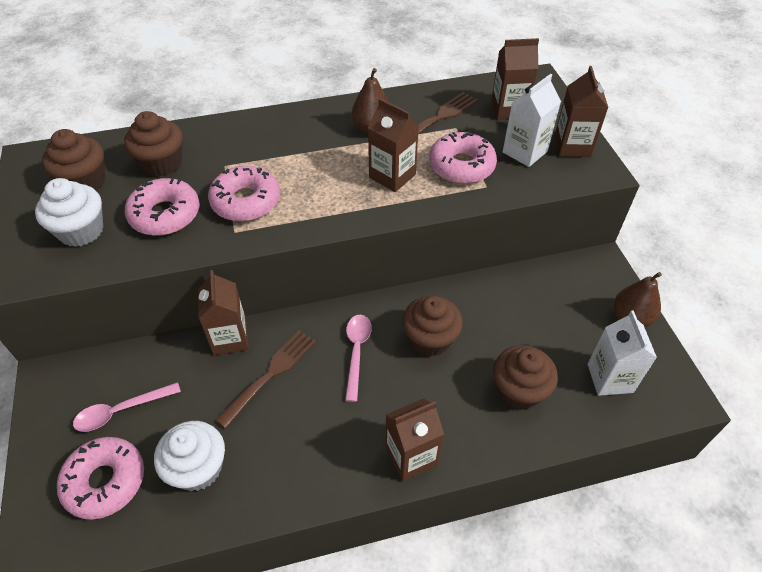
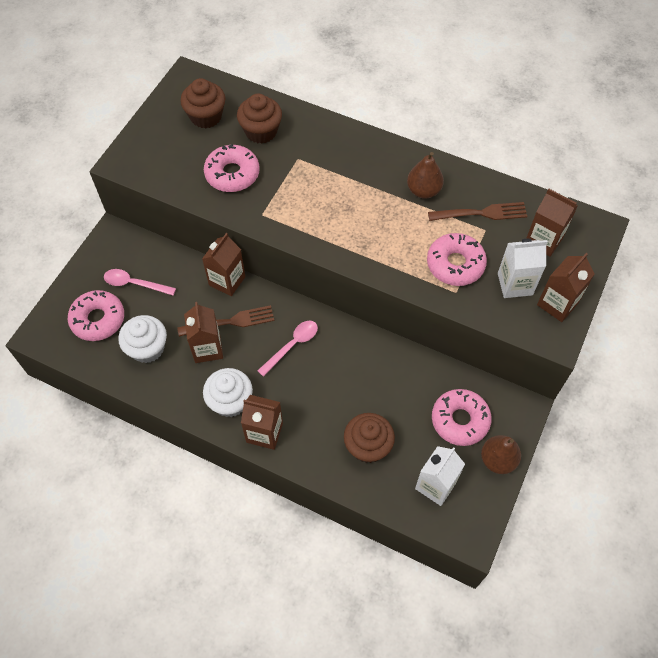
camera: 40 degrees right, 10 degrees up
white cupcake [35,178,103,247] -> white cupcake moved to [203,368,253,417]
pink donut [208,166,280,221] -> pink donut moved to [432,389,492,446]
brown carton [368,98,419,192] -> brown carton moved to [184,302,223,363]
brown cupcake [402,296,463,357] -> none

